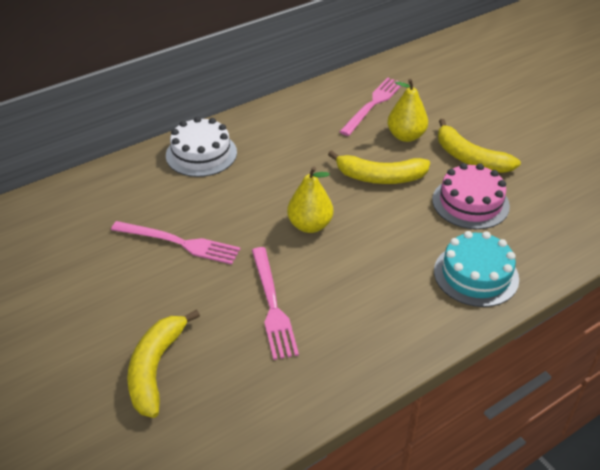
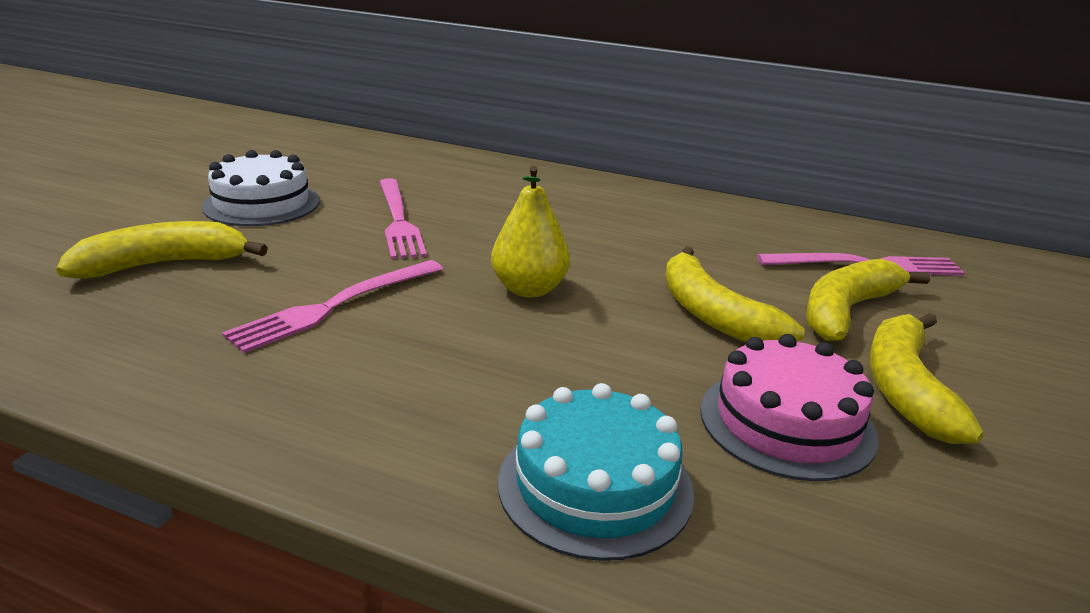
camera: 55 degrees right, 15 degrees down
white cake [166,116,237,177] -> white cake moved to [201,150,320,226]
yellow pear [387,79,428,142] -> yellow banana [806,259,930,341]

